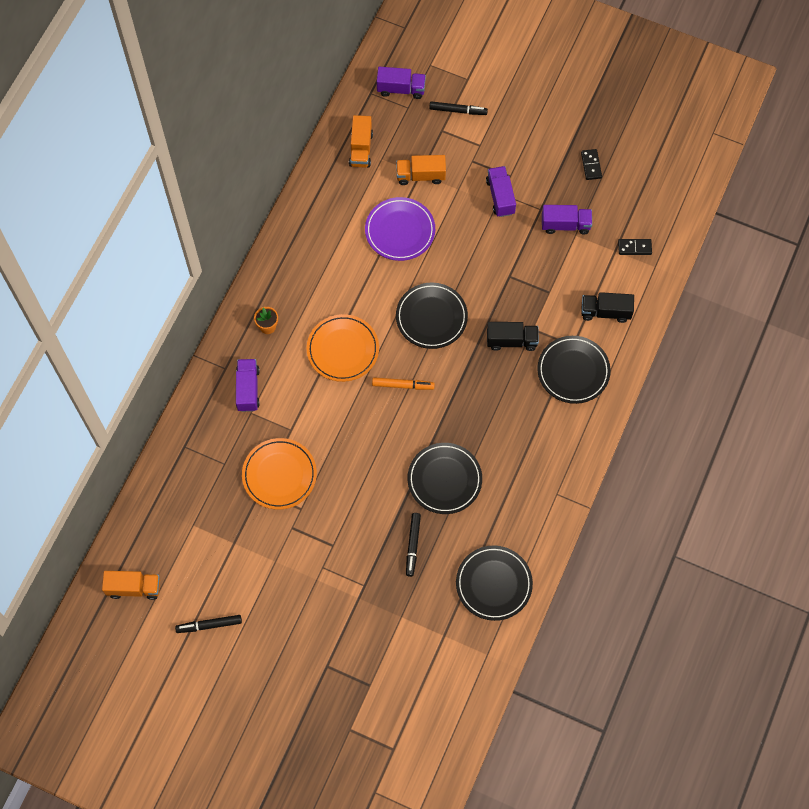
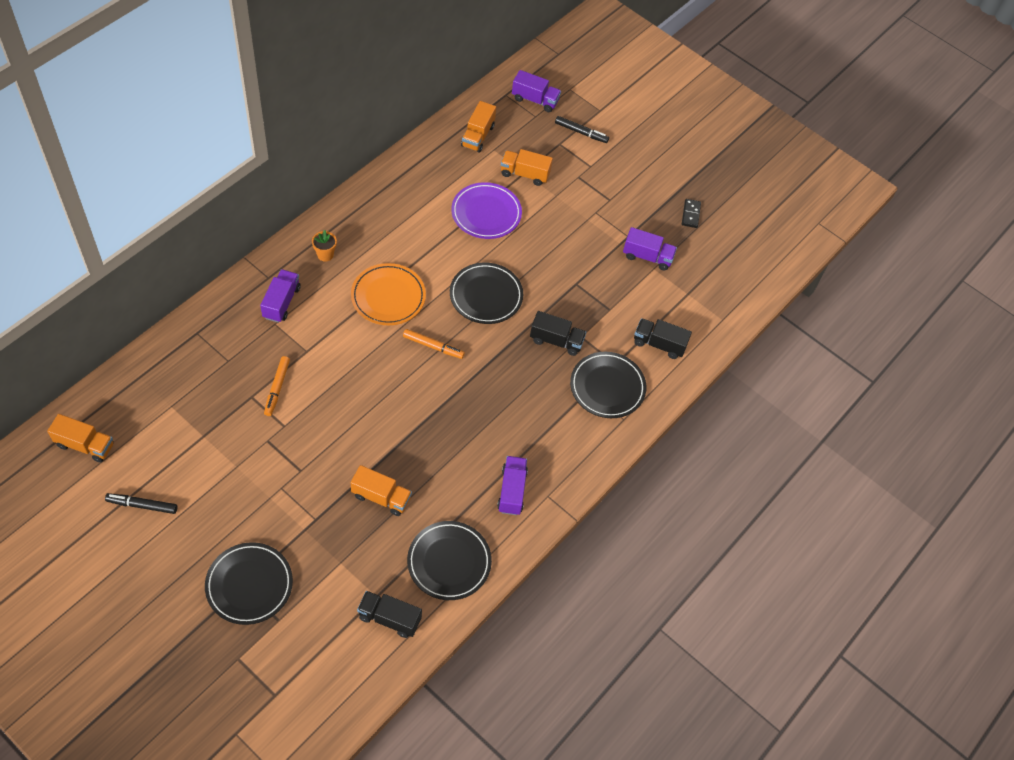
camera: 10 degrees right, 10 degrees down
orange plate [242,438,317,510] -> orange marker [264,356,290,416]
black marker [406,513,421,577] -> orange truck [350,465,412,516]
black plate [408,443,482,514] -> black plate moved to [205,542,293,625]
purple truck [486,166,516,217] -> purple truck moved to [497,456,528,515]
black domino [618,239,652,255] -> none
none -> black truck [357,591,422,638]

